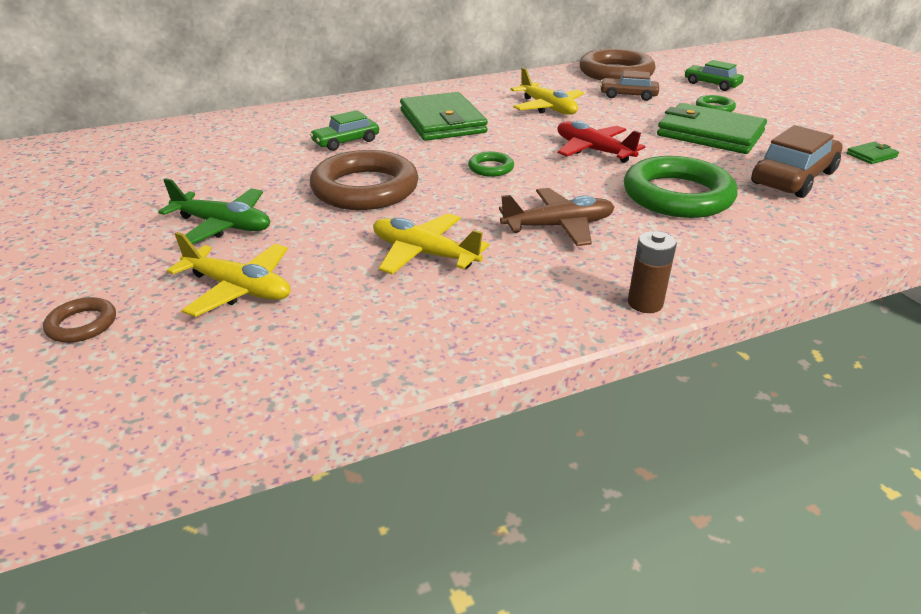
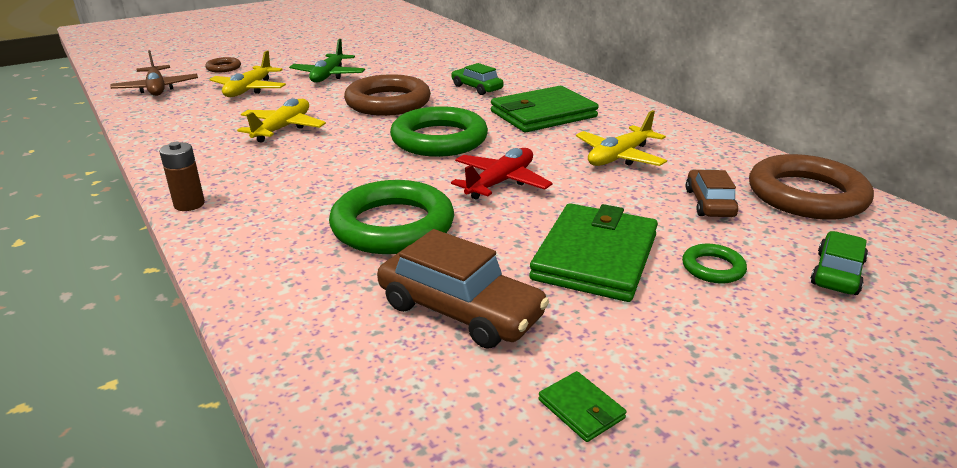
camera: 80 degrees right, 5 degrees down
green ring [468,152,514,177] -> green ring [390,106,488,157], size x2.21
brown plane [499,188,614,246] -> brown plane moved to [110,50,198,96]

